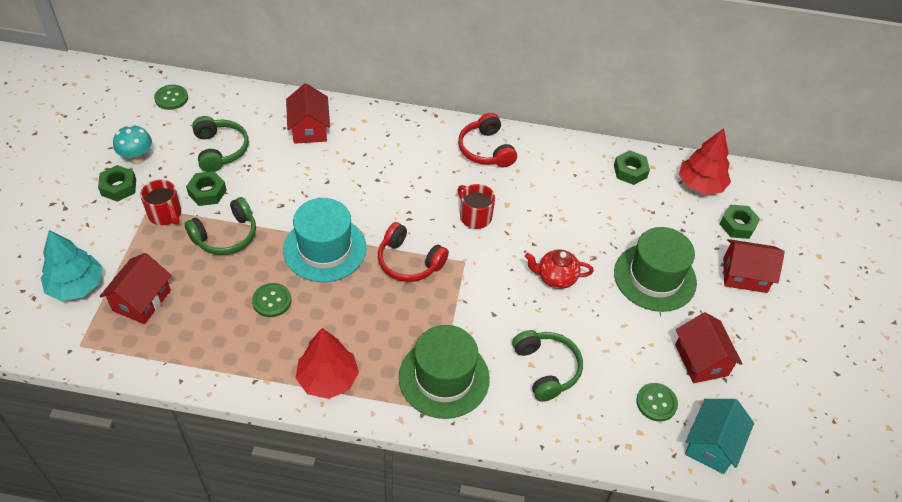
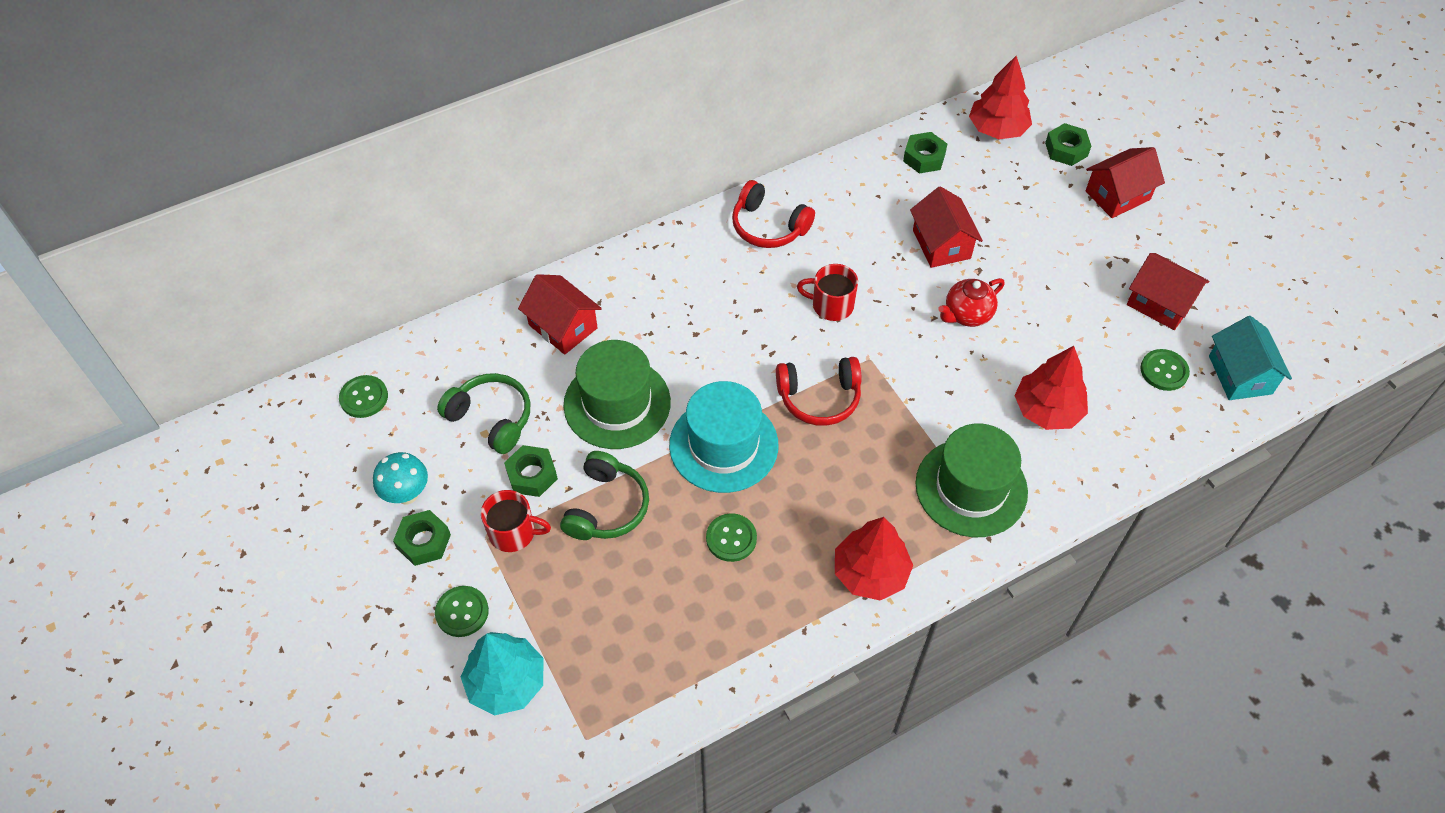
camera: 35 degrees left, 5 degrees up
red house [100,253,172,324] -> red house moved to [910,186,983,268]
green headphones [512,330,583,402] -> red tree [1014,346,1088,430]
green hat [614,227,697,312] -> green hat moved to [563,340,671,449]
none -> green button [435,586,489,637]

